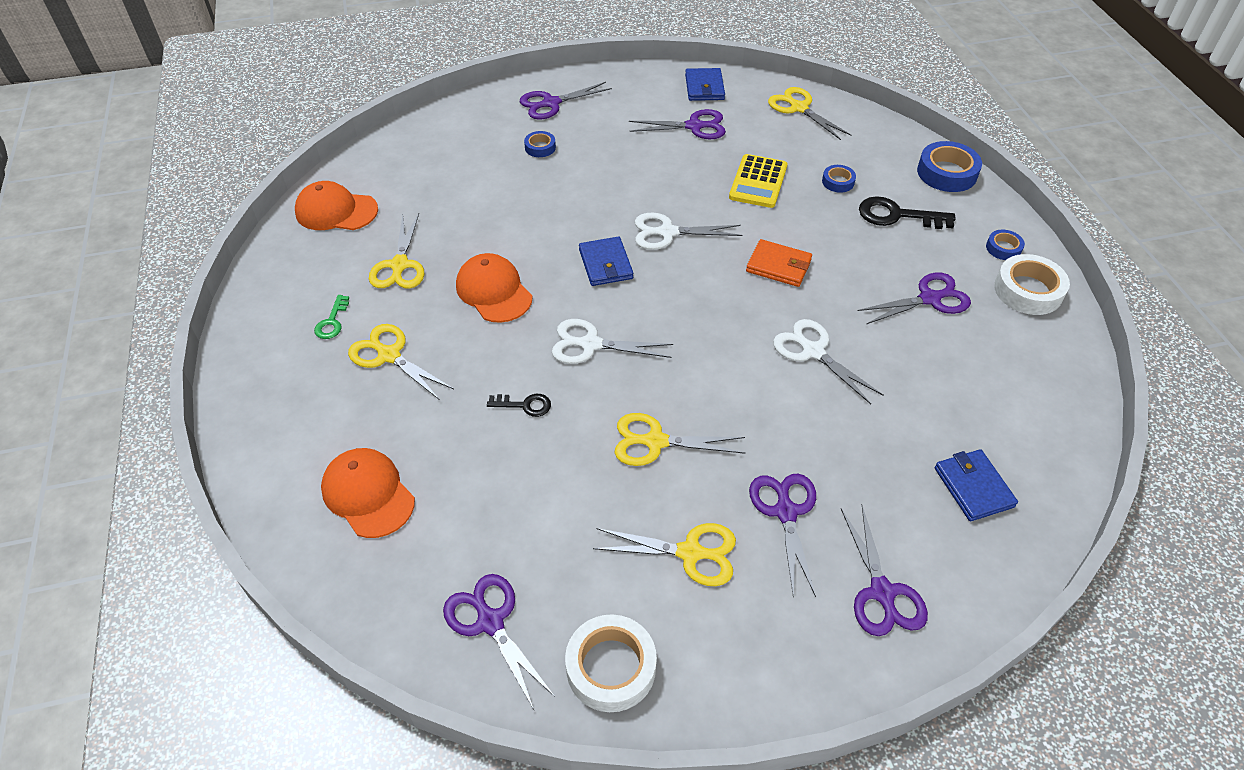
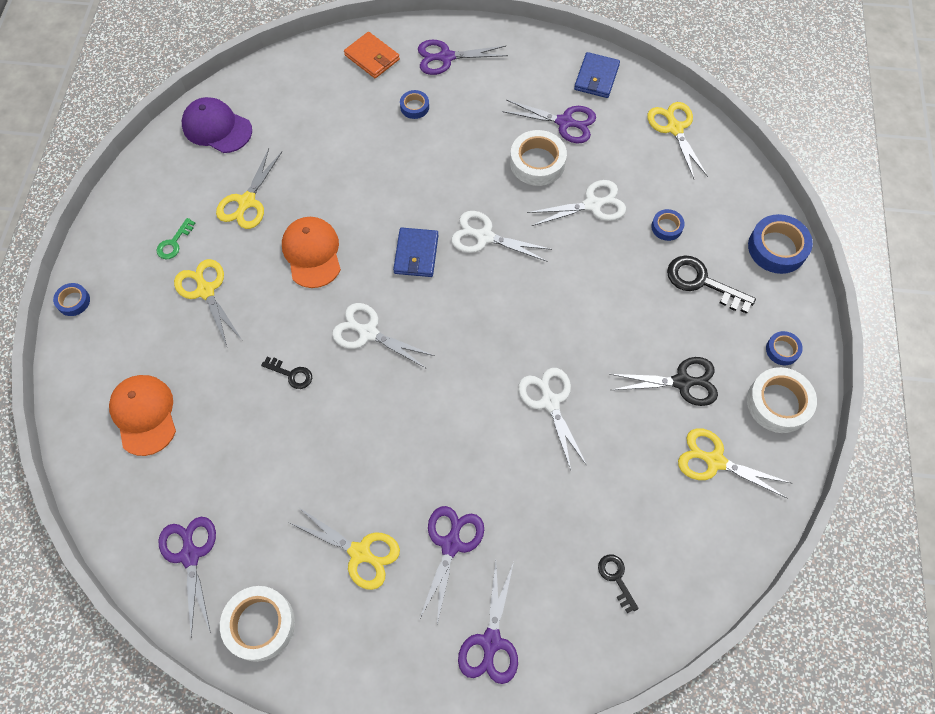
camera: 20 degrees right, 15 degrees up
orange cap [295,181,378,230] -> purple cap [182,97,252,153]
yellow scissors [615,413,745,466] -> yellow scissors moved to [678,428,791,499]
yellow calculator [729,154,788,208] -> white scissors [527,180,626,226]
orange wallet [746,239,812,287] -> orange wallet moved to [344,32,400,78]
purple scissors [857,272,971,324] -> black scissors [610,357,718,406]
blue wallet [935,449,1018,521] -> black key [598,554,639,613]
none -> blue tape [53,283,90,316]
none -> white tape [510,130,567,186]

